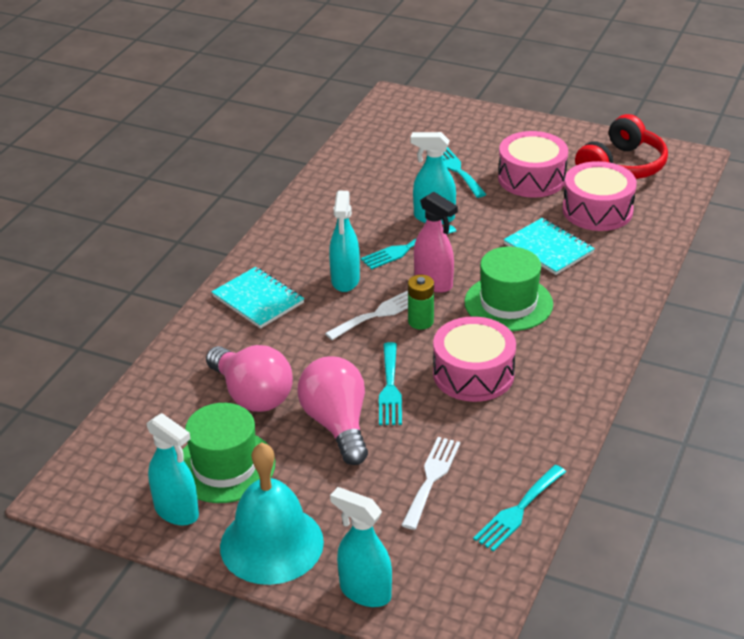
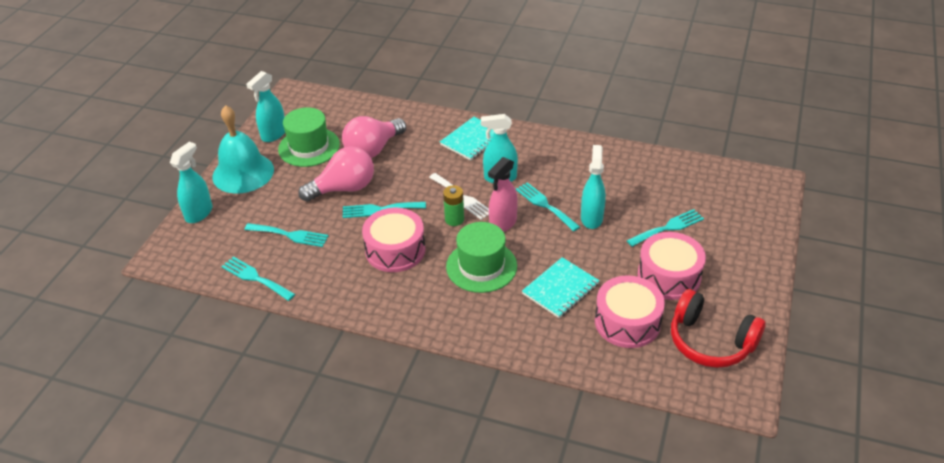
camera: 85 degrees right, 5 degrees up
white fork [402,437,460,530] -> turquoise fork [244,223,329,247]

